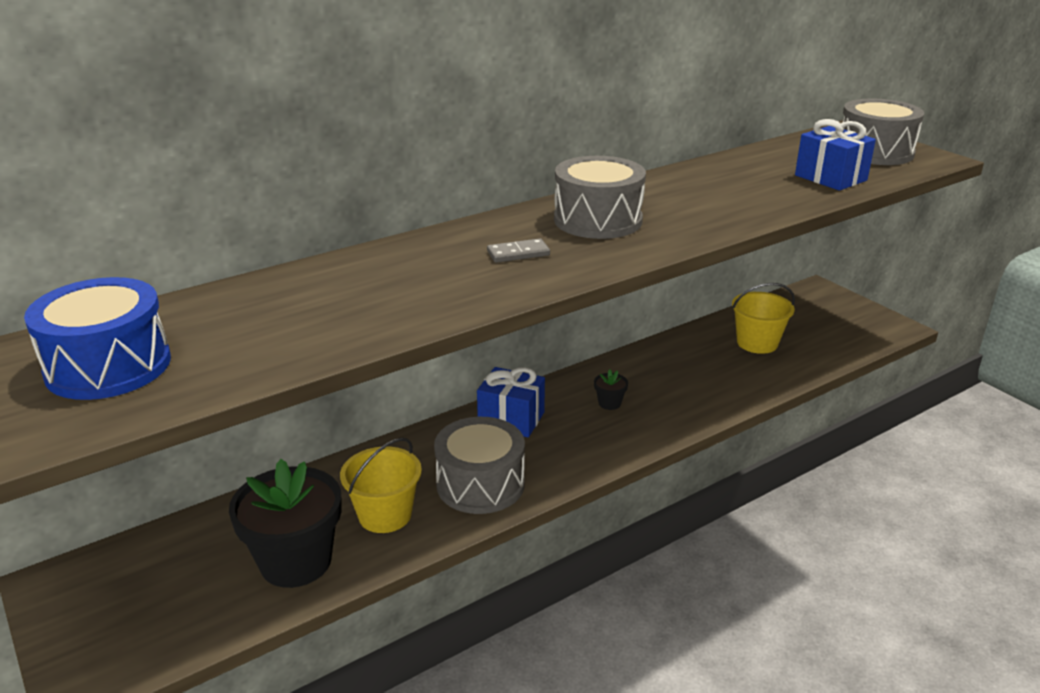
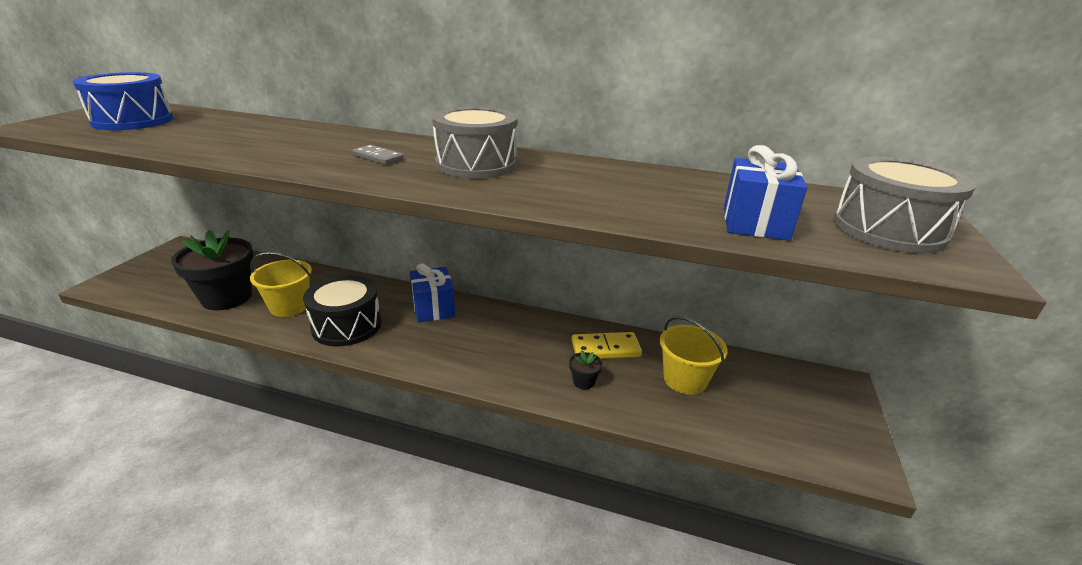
camera: 50 degrees right, 0 degrees up
grey drum [434,417,525,514] -> black drum [303,275,381,346]
black flower pot [594,369,628,410] -> black flower pot moved to [569,350,603,390]
none -> yellow domino [571,332,642,359]

